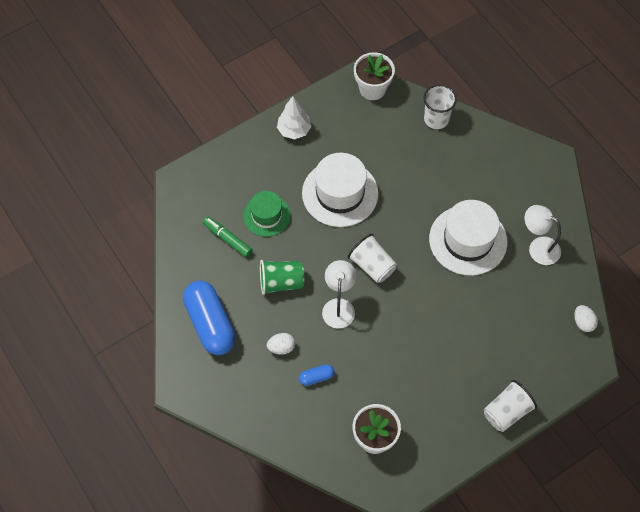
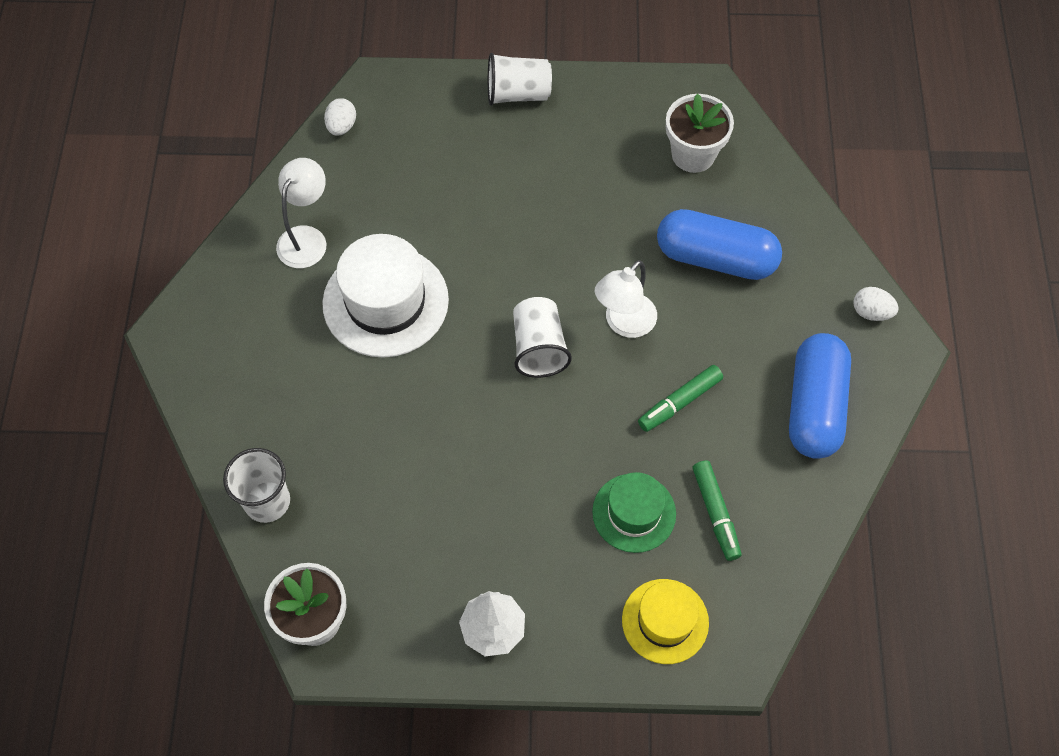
camera: 145 degrees left, 0 degrees up
green cup [260,260,304,295] -> green marker [638,365,723,432]
white egg [267,333,295,355] -> white egg moved to [853,287,899,321]
blue capsule [299,364,334,386] -> blue capsule [657,209,782,280], size x2.30
white hat [302,153,379,227] -> none
white lamp [525,205,561,265] -> white lamp turned 135 degrees counterclockwise [276,158,326,268]
none -> yellow hat [622,579,709,664]

